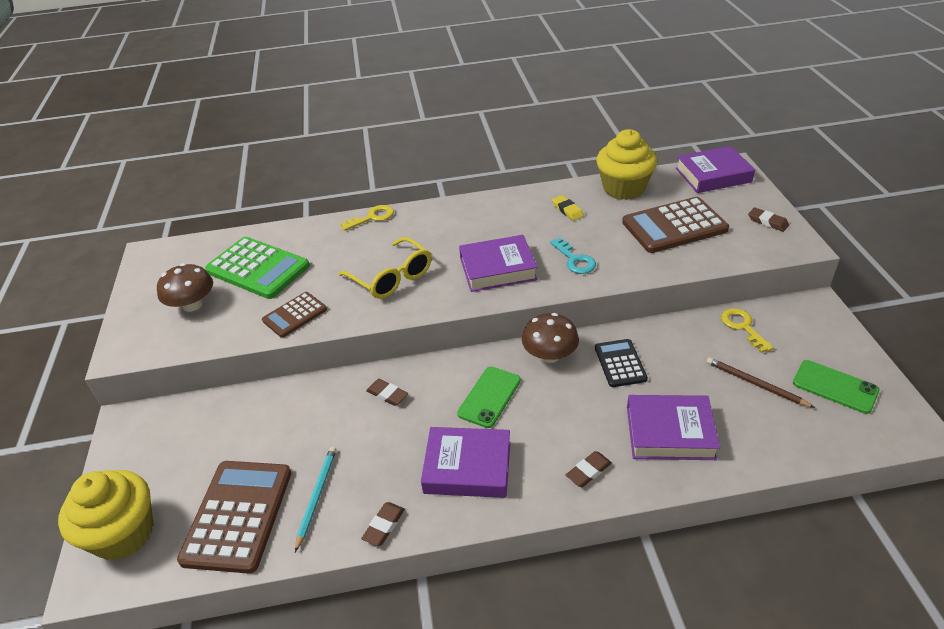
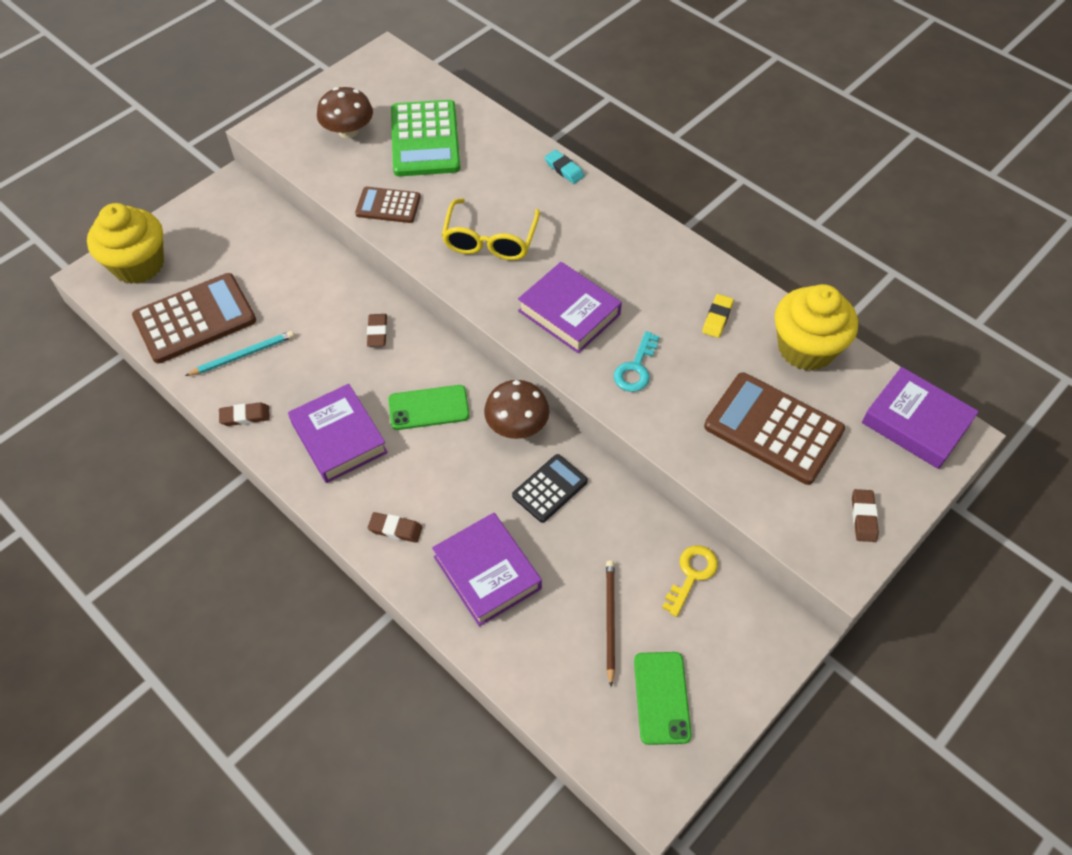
camera: 50 degrees right, 15 degrees up
yellow key [340,205,394,231] -> turquoise eraser [545,150,585,184]

